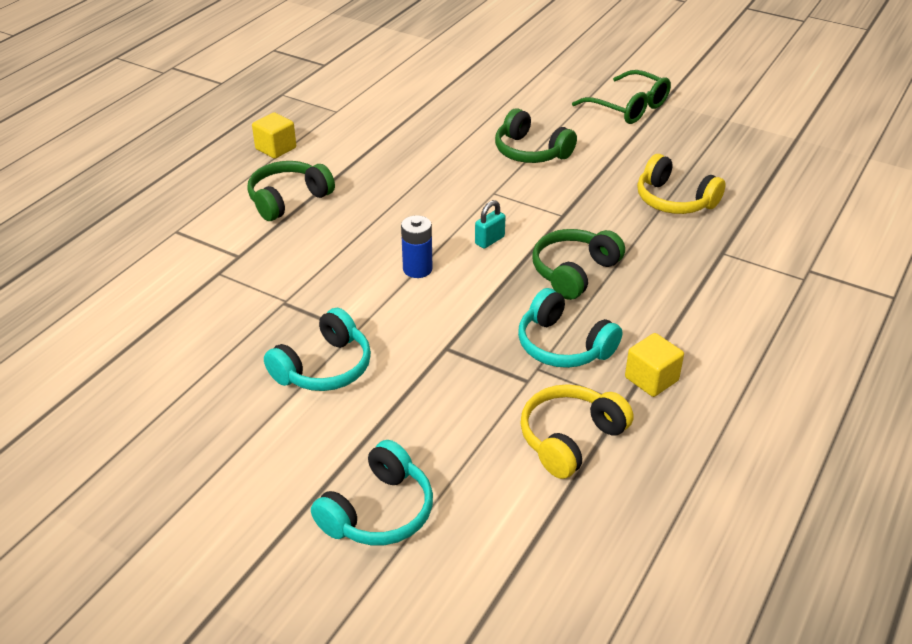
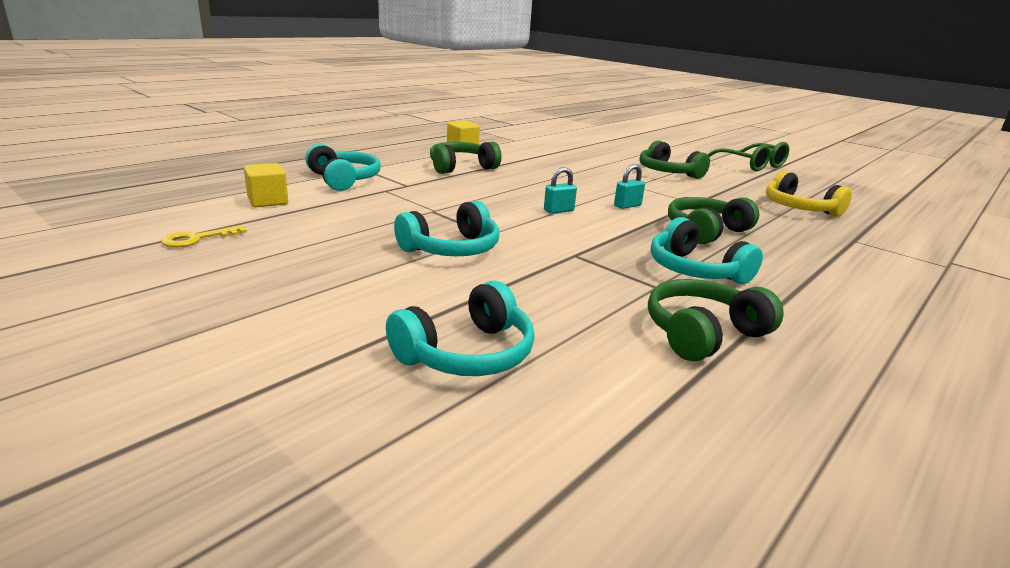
camera: 10 degrees right, 15 degrees down
blue battery [401,215,433,278] -> turquoise padlock [544,167,577,214]
yellow headphones [521,384,634,479] -> green headphones [648,279,784,361]
yellow cube [625,333,684,397] -> yellow cube moved to [244,163,288,207]
none -> yellow key [161,225,247,247]
none -> turquoise headphones [305,144,381,191]

